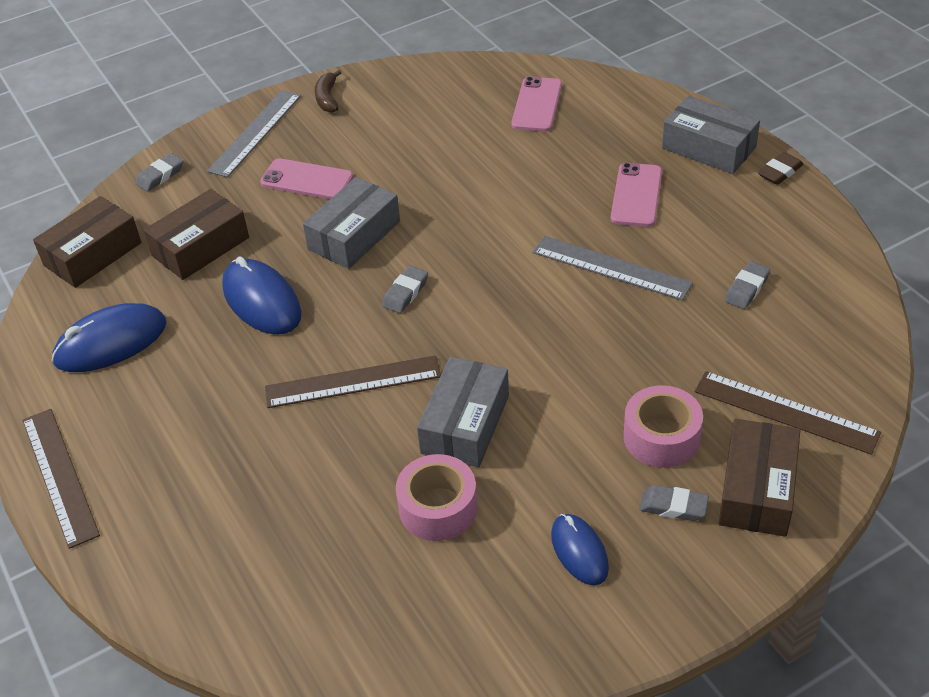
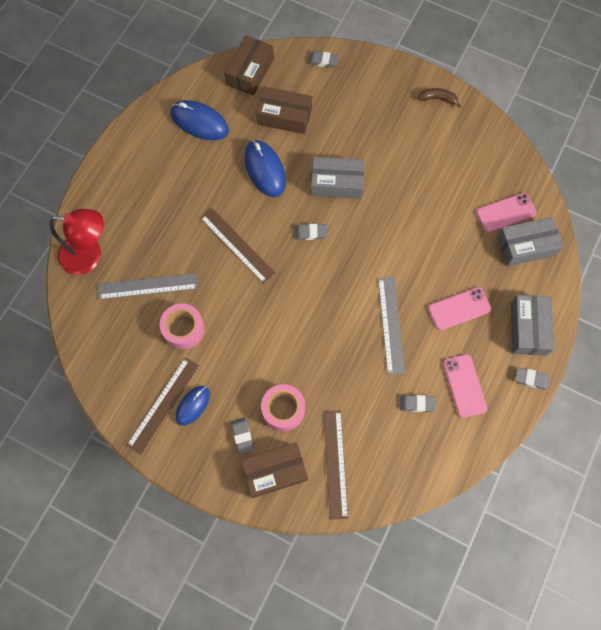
camera: 55 degrees right, 25 degrees up
brown ruler [22,409,100,549] -> brown ruler moved to [126,357,199,454]
brown box [33,196,141,288] -> brown box turned 75 degrees counterclockwise [224,35,274,95]
grey ruler [207,90,301,178] -> grey ruler moved to [98,273,198,300]
blue mouse [222,256,301,335] -> blue mouse turned 45 degrees counterclockwise [245,140,286,197]
pink phone [260,158,353,199] -> pink phone moved to [443,354,487,418]
brown banana [315,70,342,113] -> brown banana turned 45 degrees clockwise [418,88,461,108]
grey box [417,357,509,467] -> grey box moved to [497,217,564,266]
brown eraser [758,152,804,185] -> grey eraser [515,367,550,390]
none -> red lamp [49,209,104,275]

